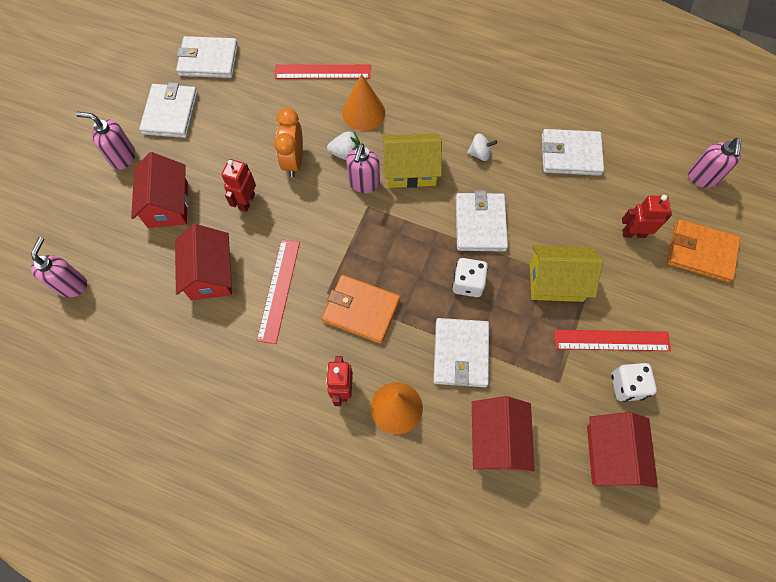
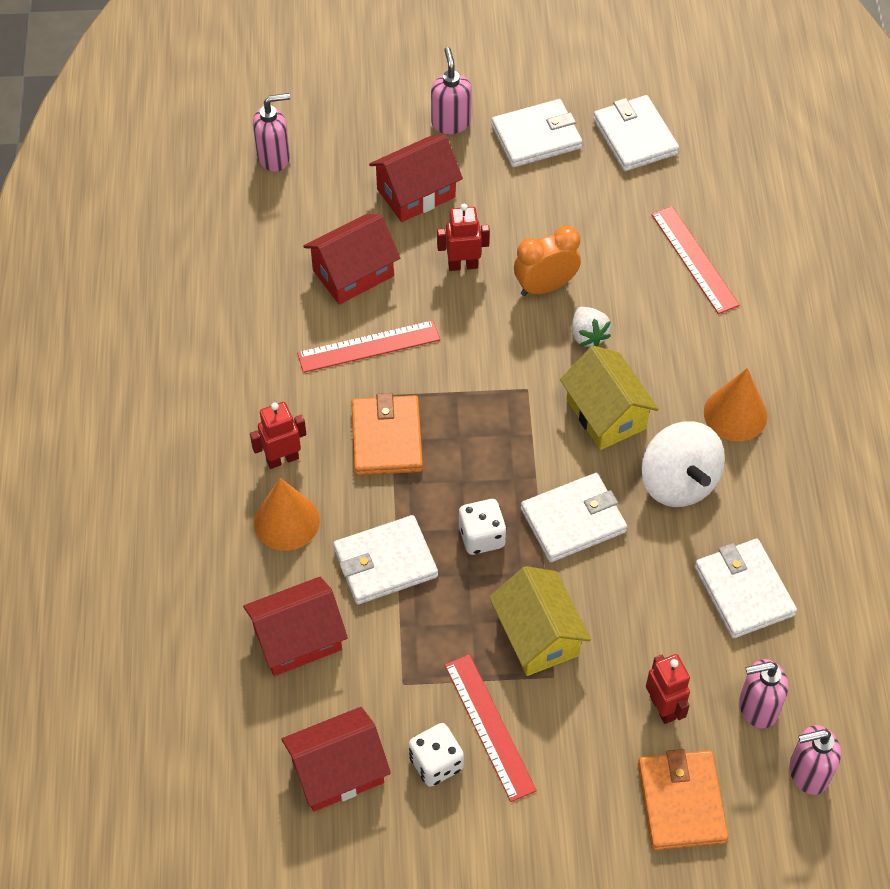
camera: 65 degrees right, 10 degrees down
orange cone [342,74,385,131] -> orange cone moved to [704,368,768,441]
pink soap dispenser [346,143,380,193] -> pink soap dispenser moved to [739,659,788,728]
white spinning top [467,134,497,161] -> white spinning top [641,421,725,507], size x2.18

